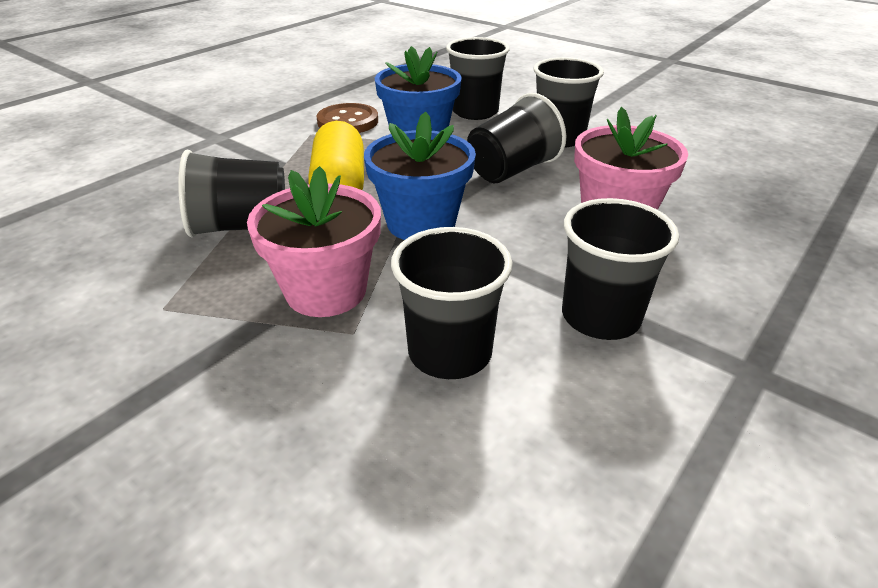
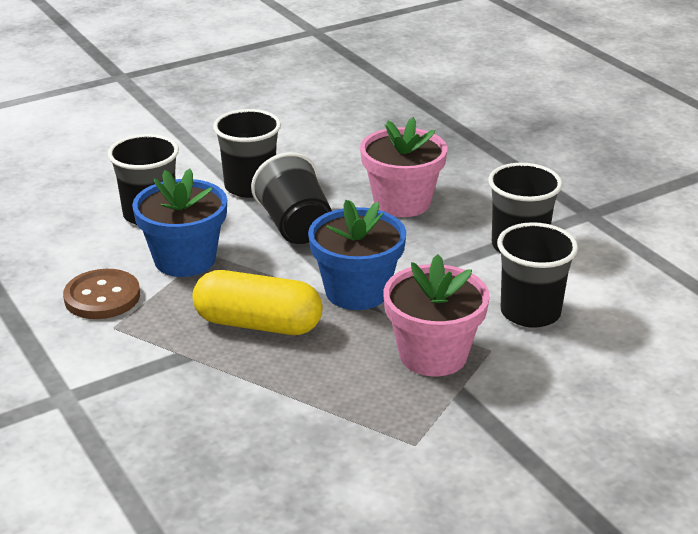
camera: 70 degrees left, 5 degrees down
black cup [178,150,285,237] -> none

